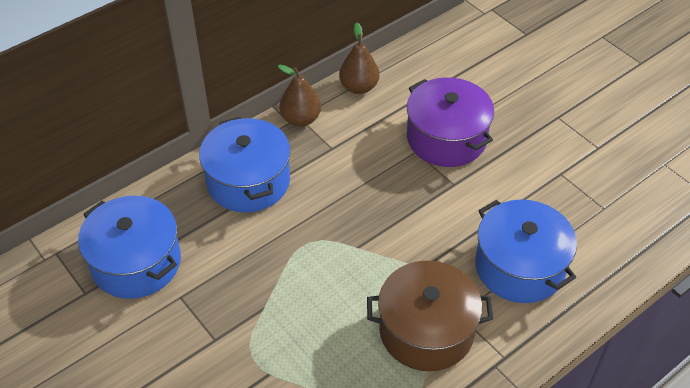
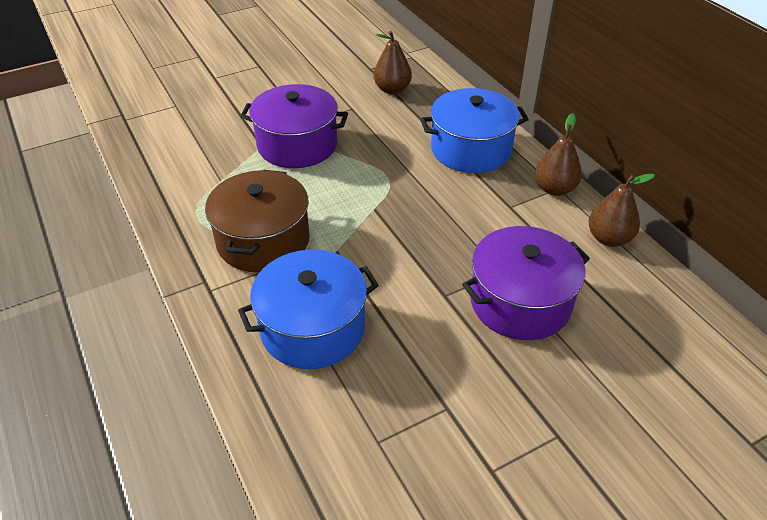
camera: 100 degrees right, 5 degrees down
blue pot [78,196,181,299] -> brown pear [374,31,412,95]
none -> purple pot [240,84,348,168]

